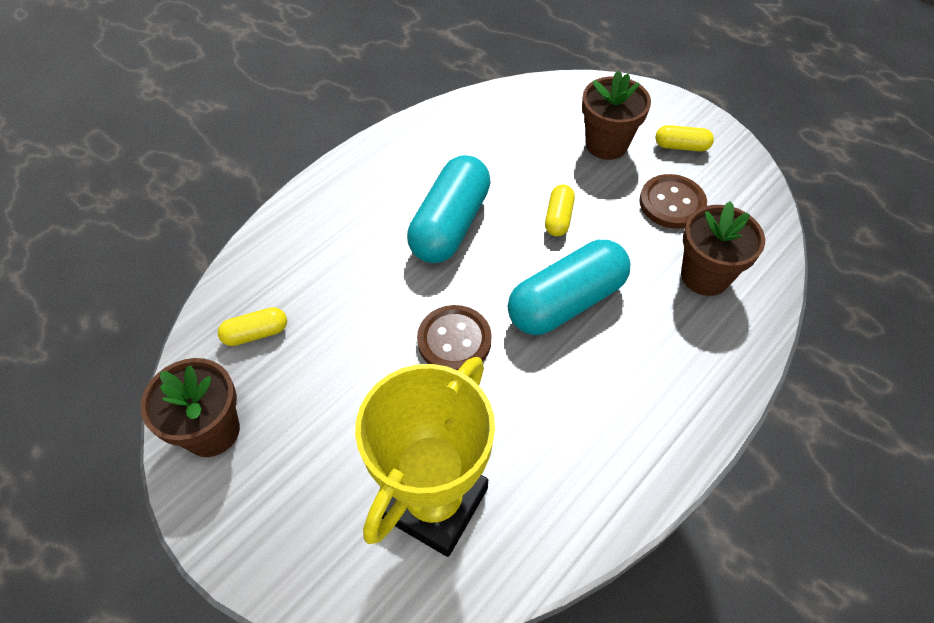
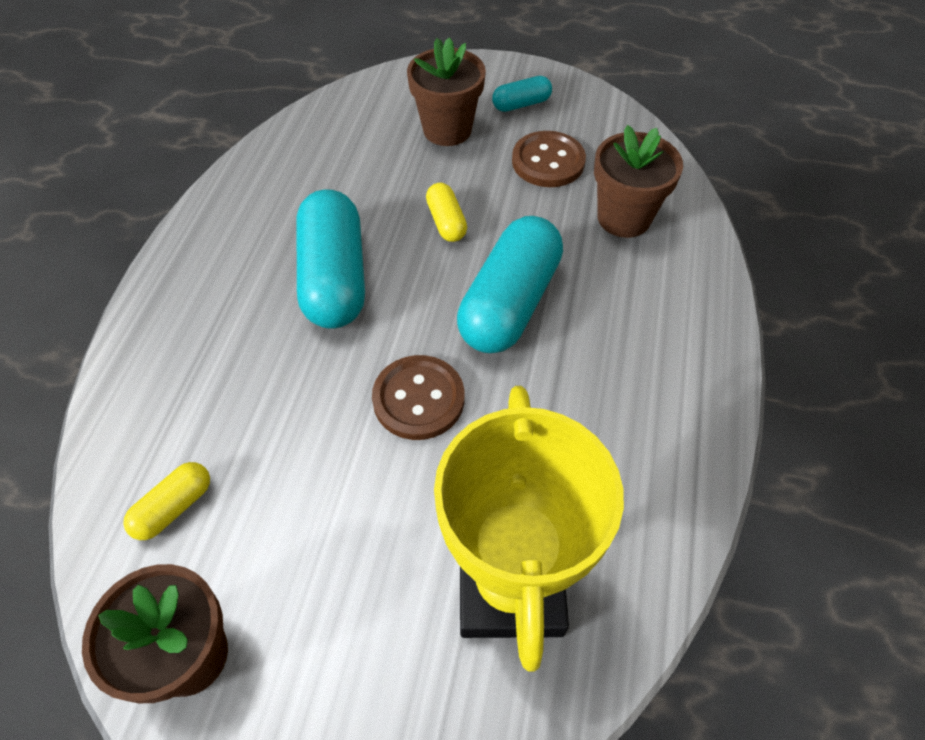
camera: 30 degrees left, 0 degrees up
yellow capsule [655,125,714,151] -> turquoise capsule [492,76,552,112]

